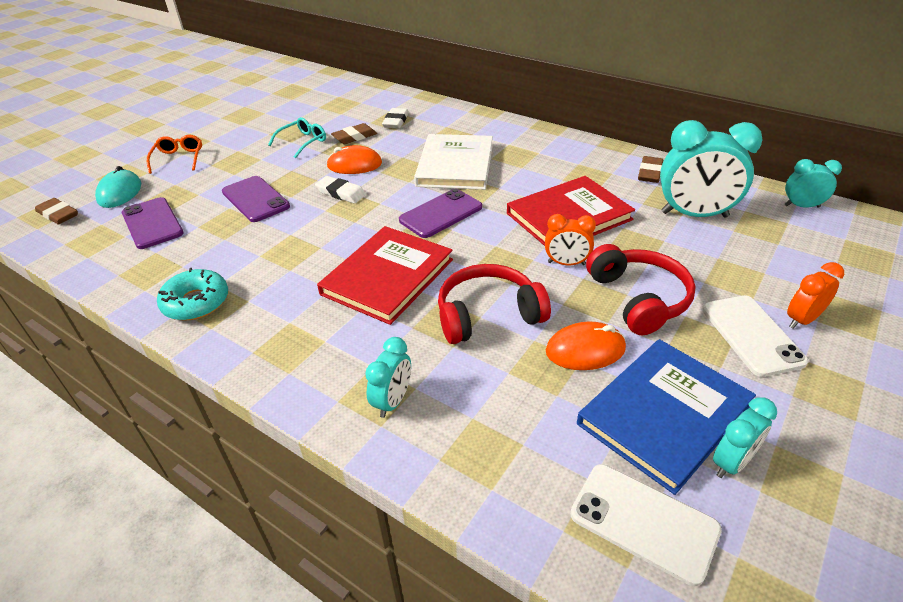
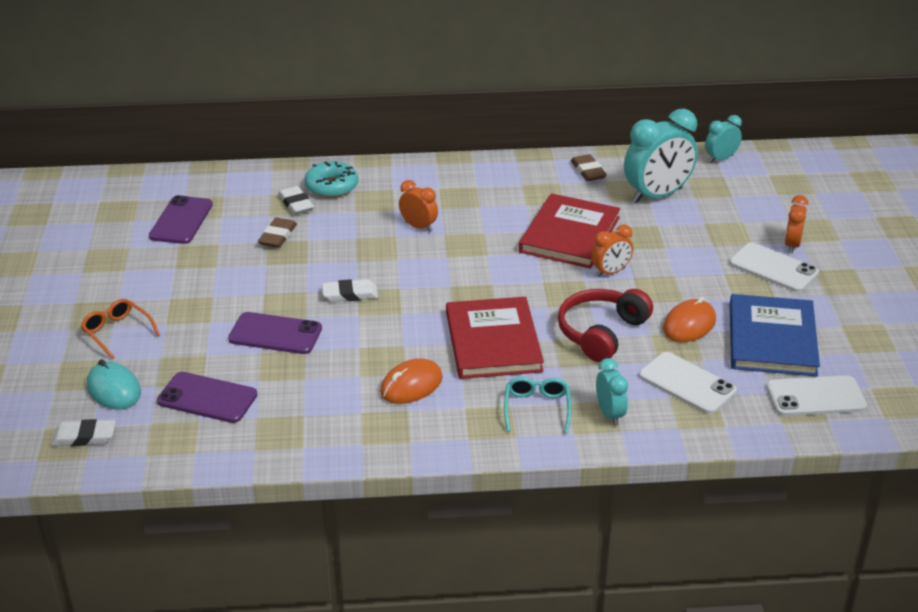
camera: 40 degrees left, 5 degrees down
brown eraser [35,198,78,225] -> white eraser [51,419,116,446]
turquoise donut [157,268,228,320] -> turquoise donut moved to [304,161,358,198]
turquoise glasses [268,117,326,158] -> turquoise glasses moved to [504,377,572,434]
orange mouse [326,145,382,174] -> orange mouse moved to [380,358,443,404]
purple phone [399,189,482,238] -> purple phone moved to [149,195,213,244]
white book [414,134,493,190] -> orange clock [399,180,438,232]
red headphones [586,244,696,335] -> none
turquoise clock [713,397,777,478] -> none
none -> white phone [639,352,737,414]

